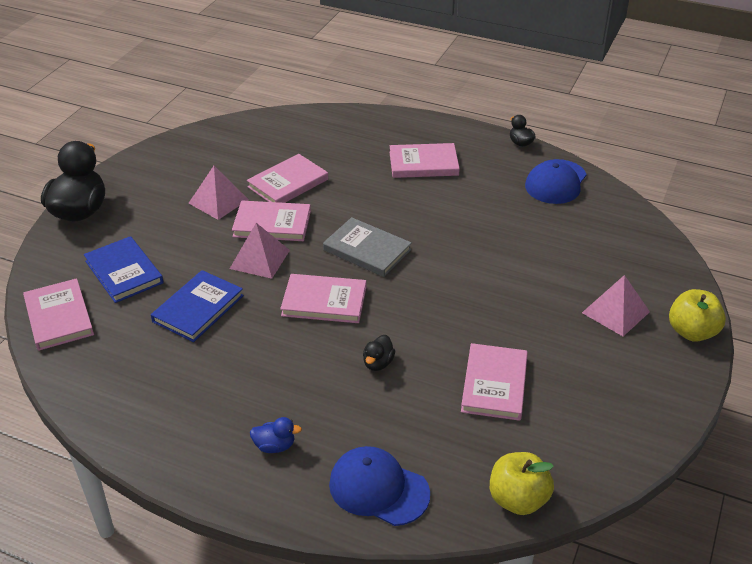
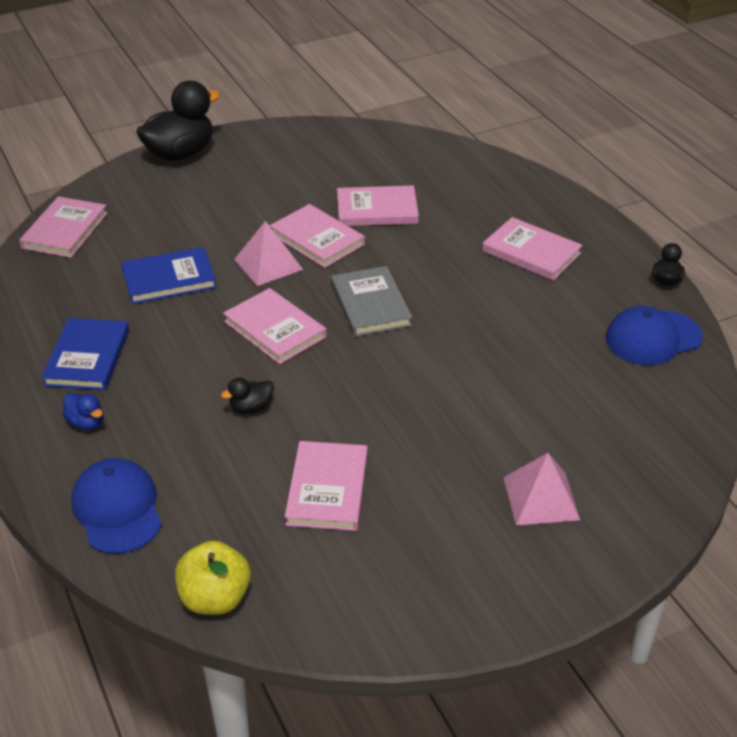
camera: 40 degrees right, 0 degrees up
blue book [84,236,163,303] -> blue book moved to [41,318,129,390]
pink pyramid [189,166,249,220] -> none
pink book [461,343,528,421] -> pink book turned 45 degrees counterclockwise [285,441,368,531]
yellow apple [669,289,726,342] -> none

